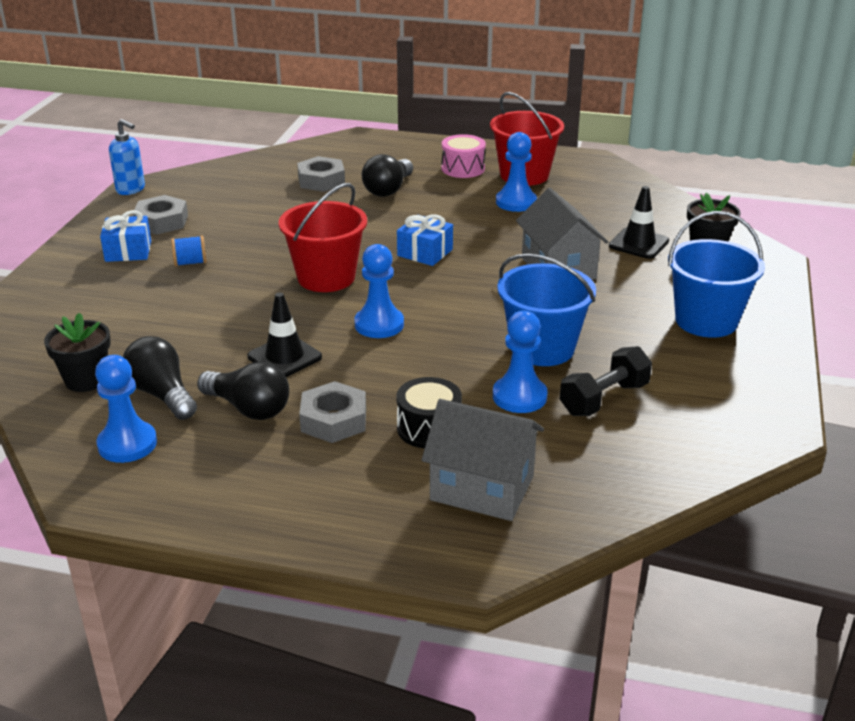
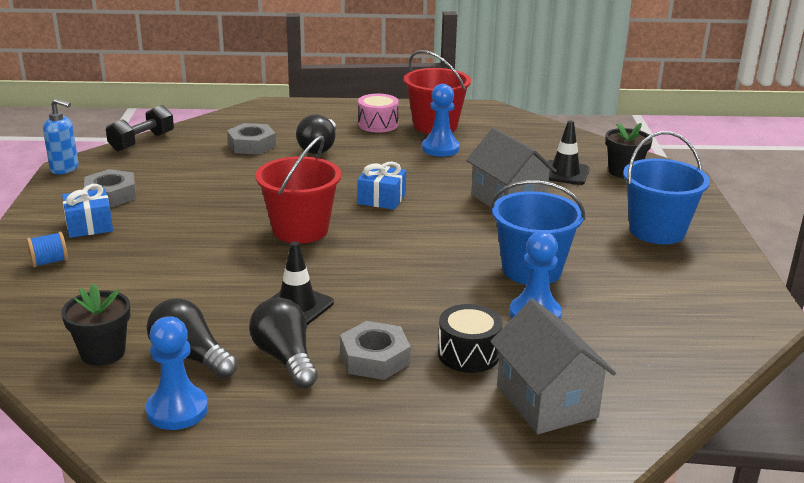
camera: 15 degrees left, 5 degrees down
blue spool [171,235,207,266] -> blue spool moved to [27,232,68,267]
black light bulb [197,362,289,420] -> black light bulb turned 135 degrees counterclockwise [249,297,318,388]
blue pawn [355,244,404,338] -> none
grey house [422,399,544,521] -> grey house turned 60 degrees clockwise [490,299,616,434]
black dumbbell [560,346,652,416] -> black dumbbell moved to [106,105,174,152]

